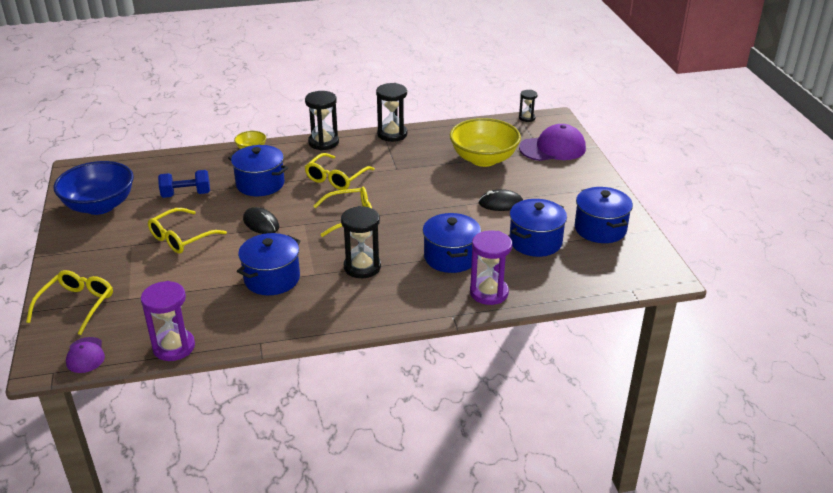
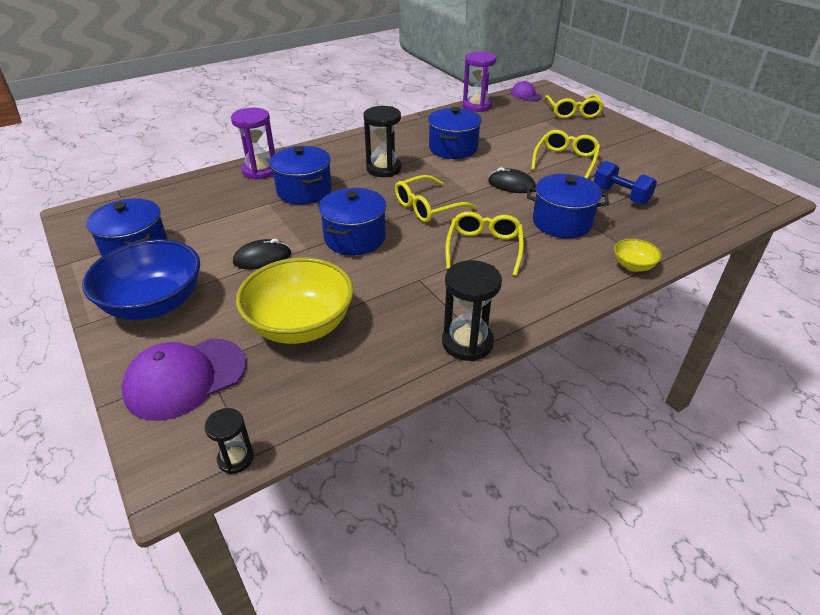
camera: 160 degrees right, 5 degrees up
blue bowl [53,161,134,215] -> blue bowl moved to [82,239,200,320]
blue dumbbell [158,170,210,198] -> blue dumbbell turned 75 degrees clockwise [594,161,657,205]
black hourglass [305,91,339,151] -> none
blue pot [509,199,567,257] -> blue pot moved to [319,188,387,255]

